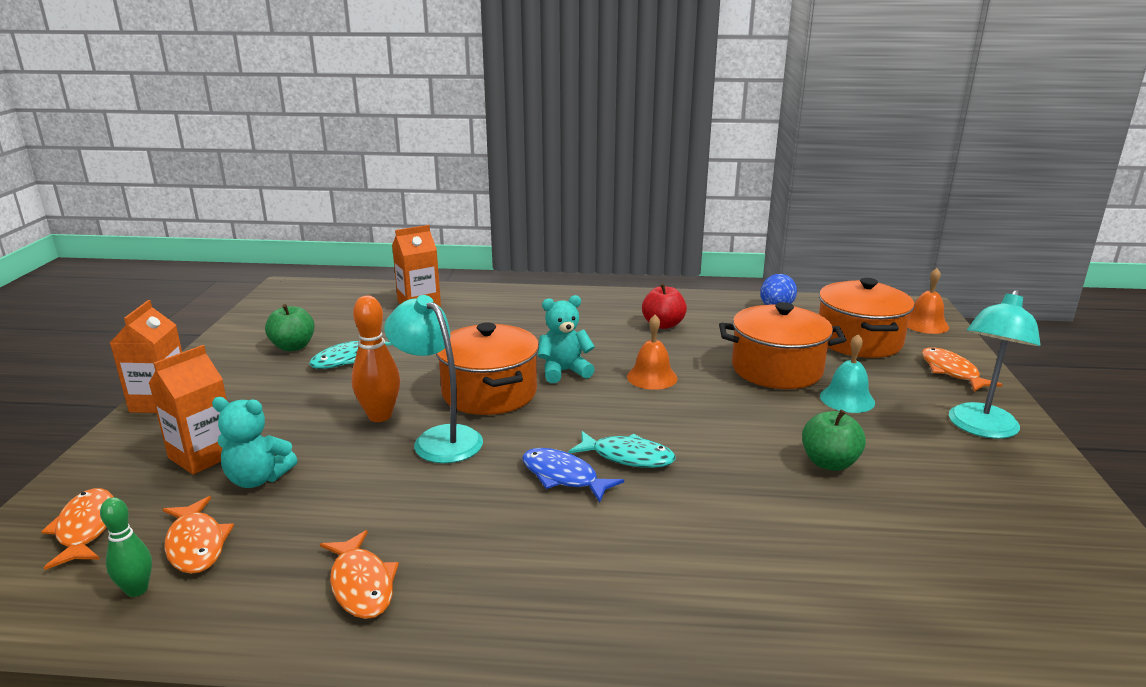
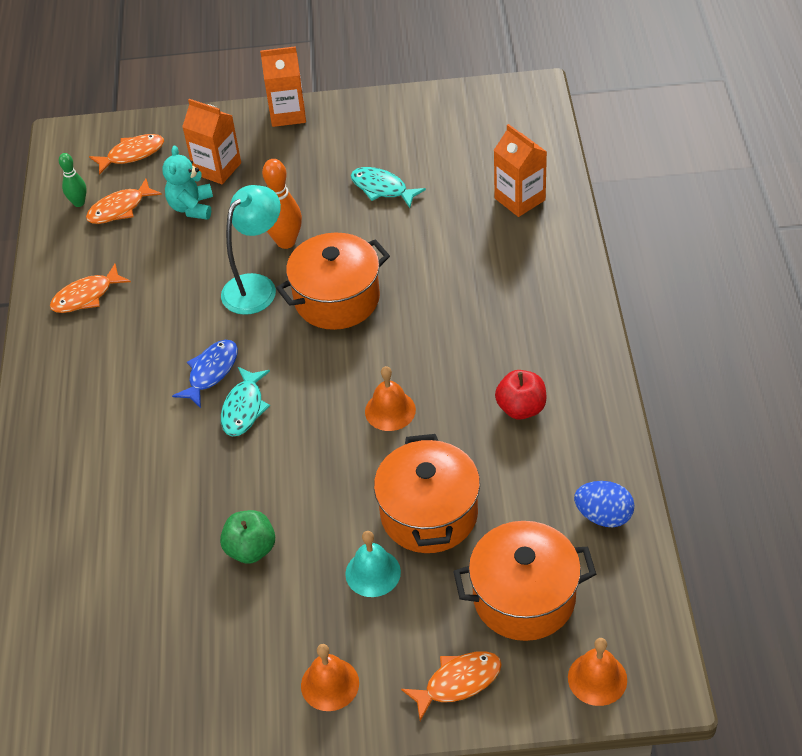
camera: 85 degrees right, 25 degrees up
green apple [265,304,315,351] -> none
turquoise teddy bear [538,295,595,383] -> none
turquoise lamp [949,289,1041,439] -> orange bell [301,644,359,711]

